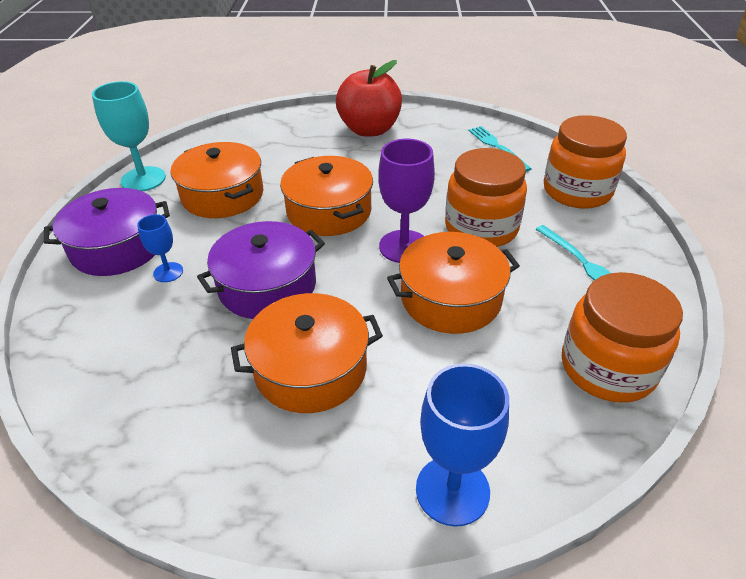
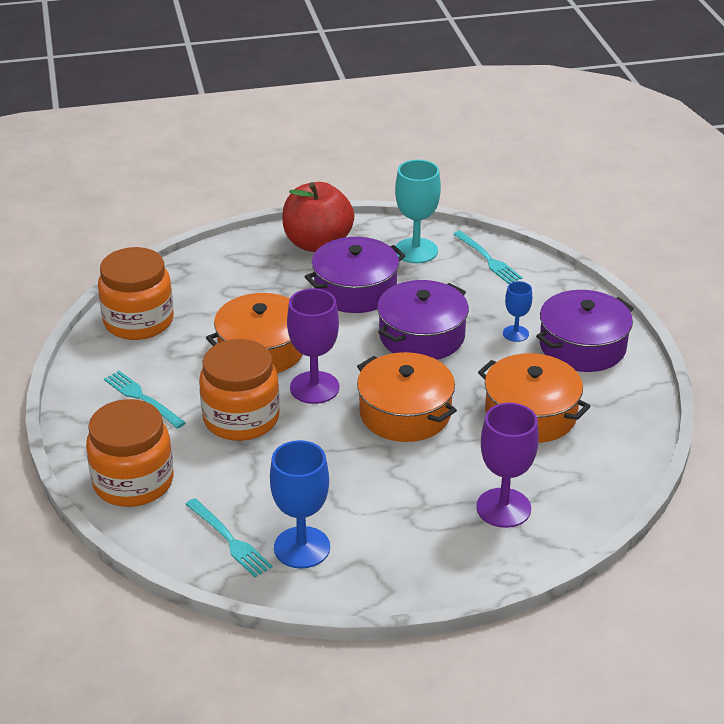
camera: 165 degrees right, 5 degrees down
turquoise goblet [92,81,166,191] -> turquoise goblet moved to [395,160,441,263]
orange pot [231,293,383,413] -> purple pot [304,237,405,313]
red apple [336,60,402,137] -> red apple moved to [282,182,354,252]
blue goblet [416,363,509,527] -> blue goblet moved to [270,440,330,569]
none -> turquoise fork [453,231,522,284]
none -> purple goblet [476,403,539,528]

